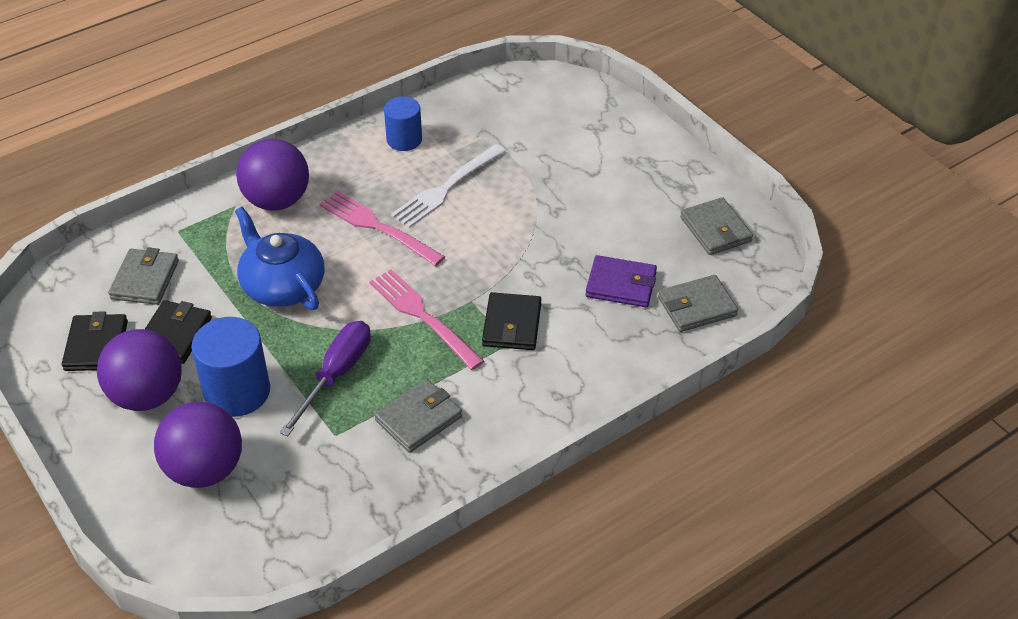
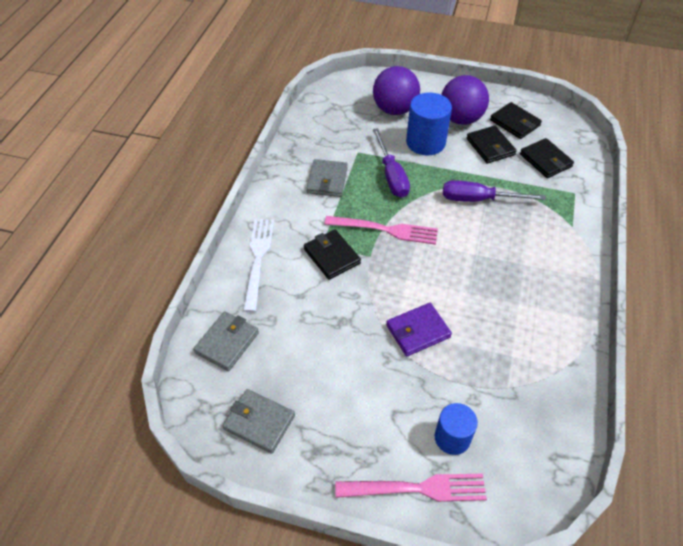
camera: 140 degrees right, 5 degrees up
grey wallet [108,247,179,305] -> black wallet [520,138,574,178]
blue teapot [235,207,324,310] -> purple screwdriver [443,180,546,202]
purple ball [236,139,309,211] -> none
pink fork [320,191,445,266] -> pink fork moved to [335,474,487,502]
blue cylinder [384,96,422,151] -> blue cylinder moved to [435,403,478,455]
white fork [391,144,506,228] -> white fork moved to [243,219,274,312]
purple wallet [585,255,657,307] -> purple wallet moved to [386,303,452,356]

